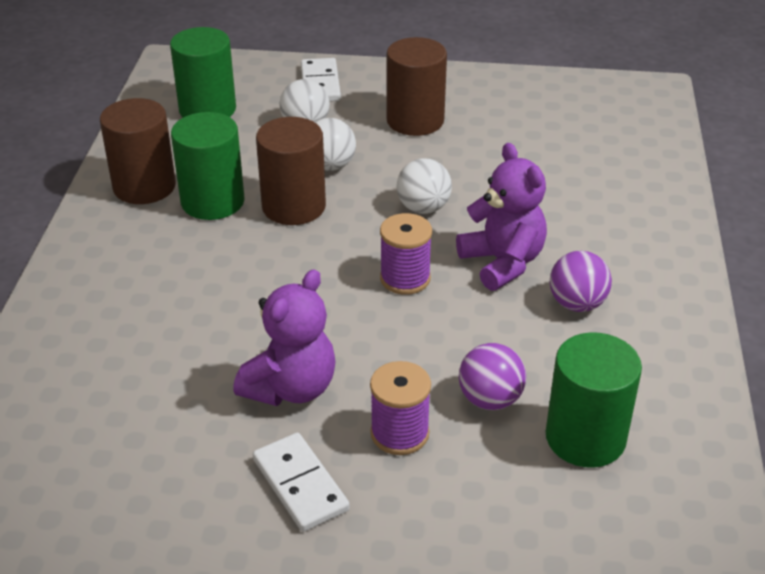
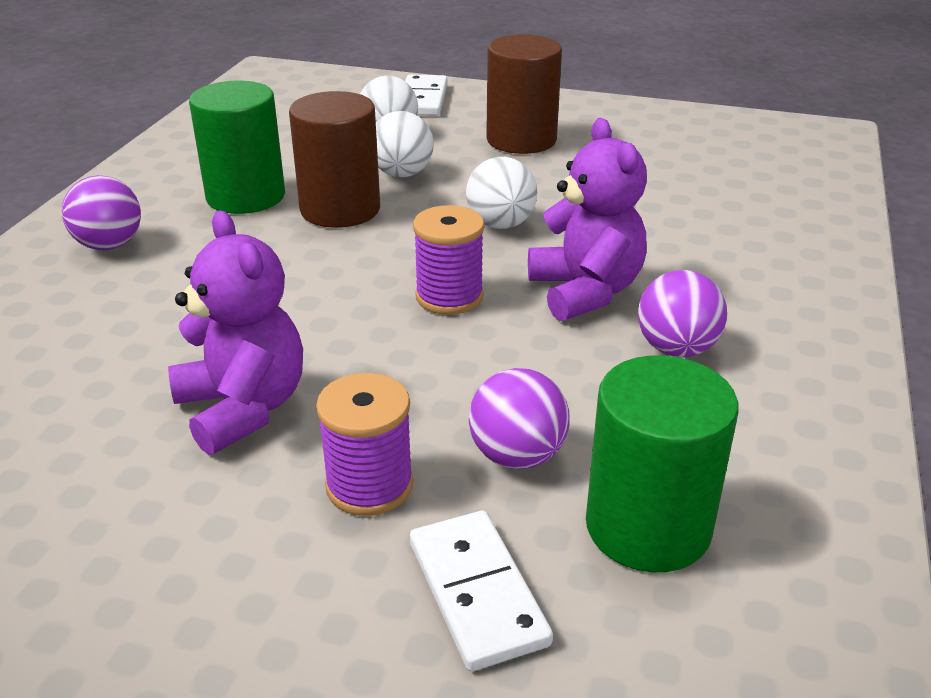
camera: 10 degrees right, 5 degrees down
brown cylinder [100,98,176,204] -> none
green cylinder [170,27,236,118] -> none
purple teddy bear [233,269,336,406] -> purple teddy bear turned 75 degrees counterclockwise [168,210,303,455]
white domino [253,433,350,532] -> white domino moved to [410,511,553,671]
none -> purple ball [62,175,141,250]

